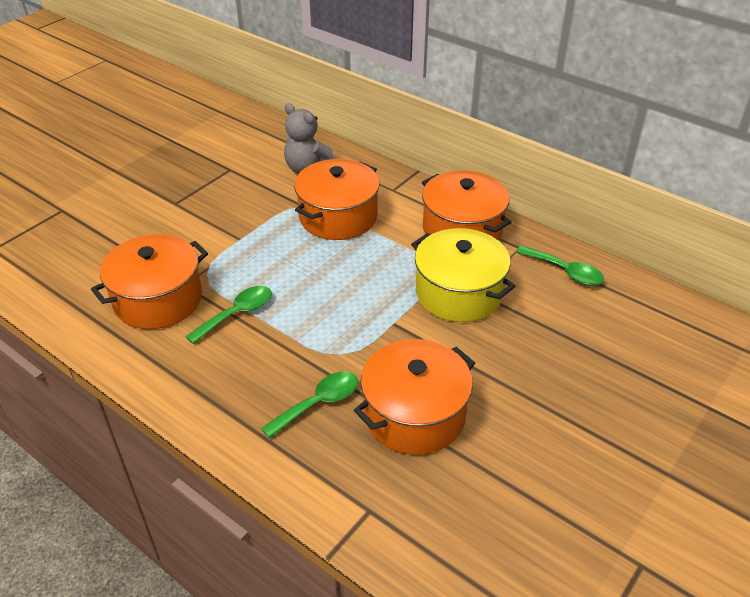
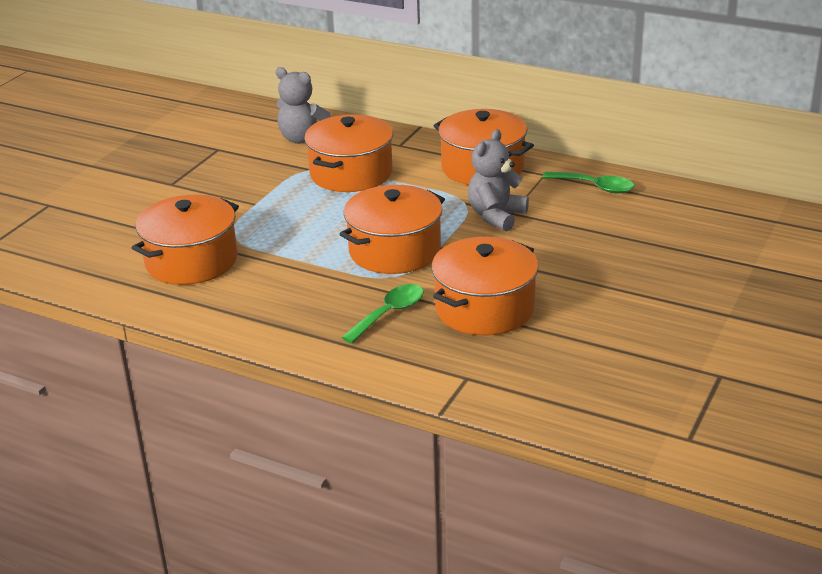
camera: 10 degrees left, 10 degrees down
green spoon [185,286,272,344] -> none
yellow pot [411,228,516,322] -> grey teddy bear [468,129,529,231]
none -> orange pot [340,185,445,274]

